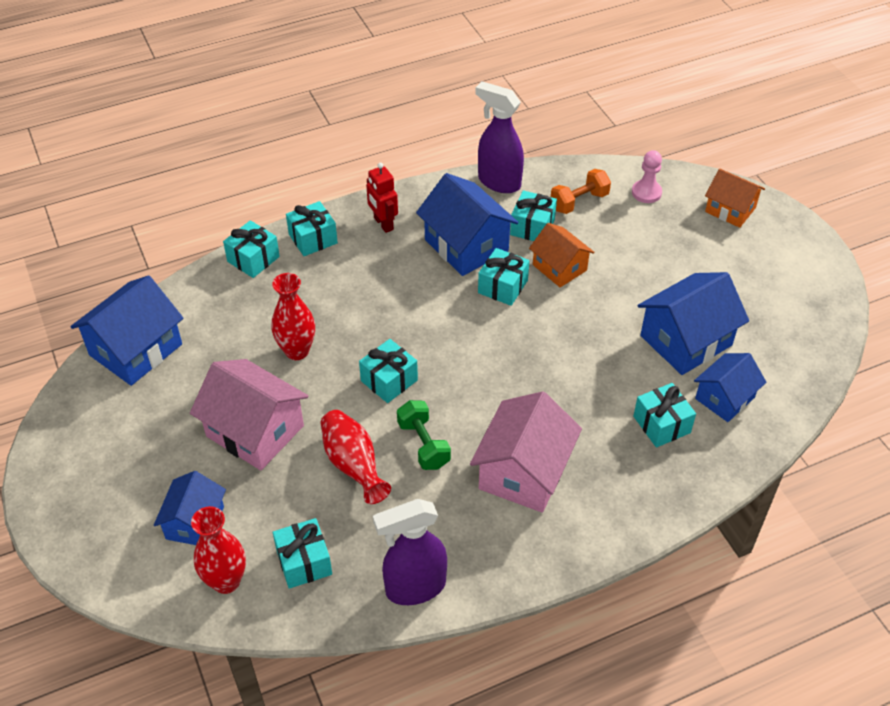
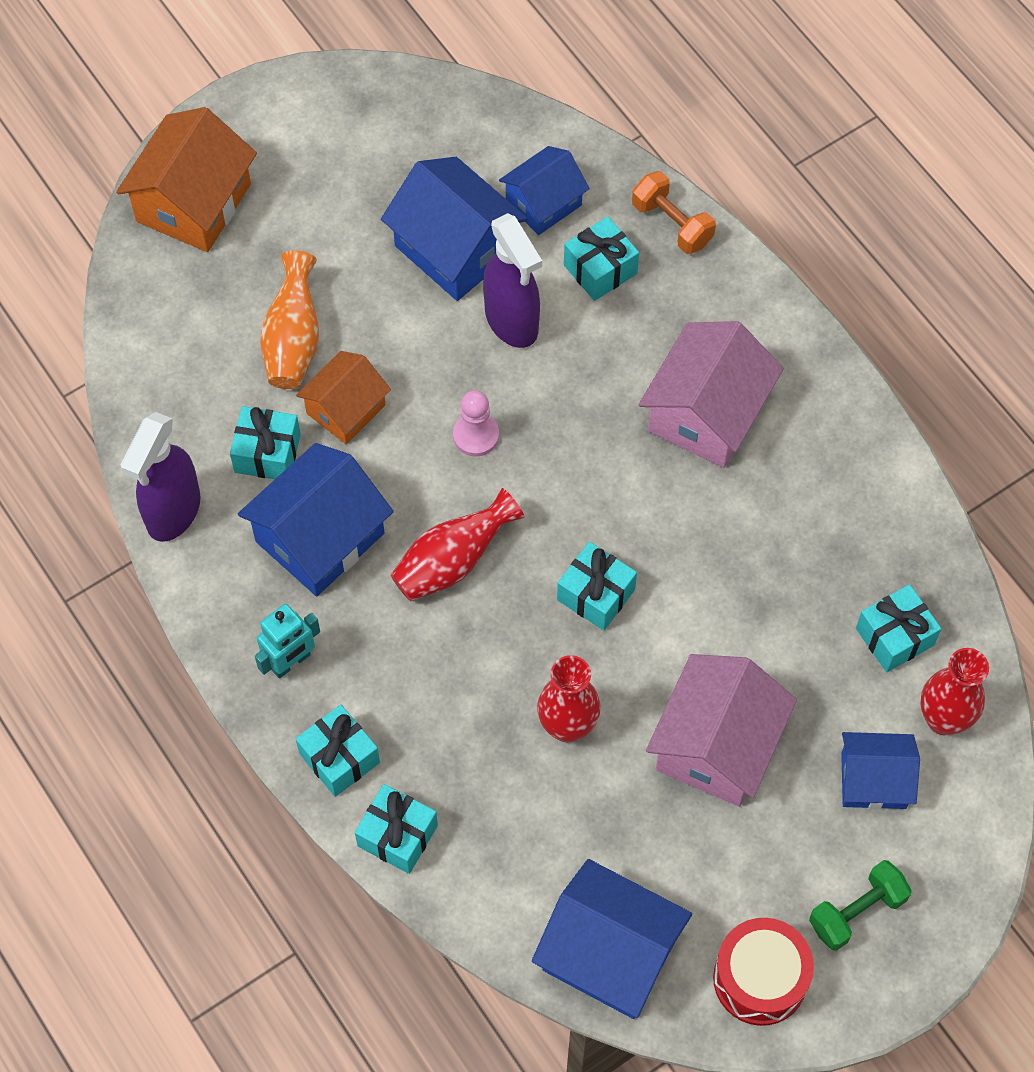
camera: 100 degrees left, 15 degrees up
red vase [321,410,391,504] -> red vase moved to [391,488,525,601]
red robot [366,163,398,233] -> turquoise robot [255,604,320,679]
purple spray bottle [373,499,447,605] -> purple spray bottle moved to [483,213,542,348]
green dumbbell [397,400,451,470] -> green dumbbell moved to [809,860,912,951]
pink house [470,391,582,513] -> pink house turned 75 degrees counterclockwise [639,321,784,468]
turquoise gift [478,248,530,306] -> none
orange dumbbell [551,169,611,214] -> orange dumbbell moved to [632,171,716,254]
pink pawn [632,150,662,203] -> pink pawn moved to [453,390,499,456]
blue house [694,353,766,422] -> blue house turned 75 degrees counterclockwise [499,146,590,235]
orange house [705,168,765,228] -> orange house [116,107,257,252], size x1.59
none -> orange vase [261,250,319,389]
none -> red drum [713,918,814,1026]

